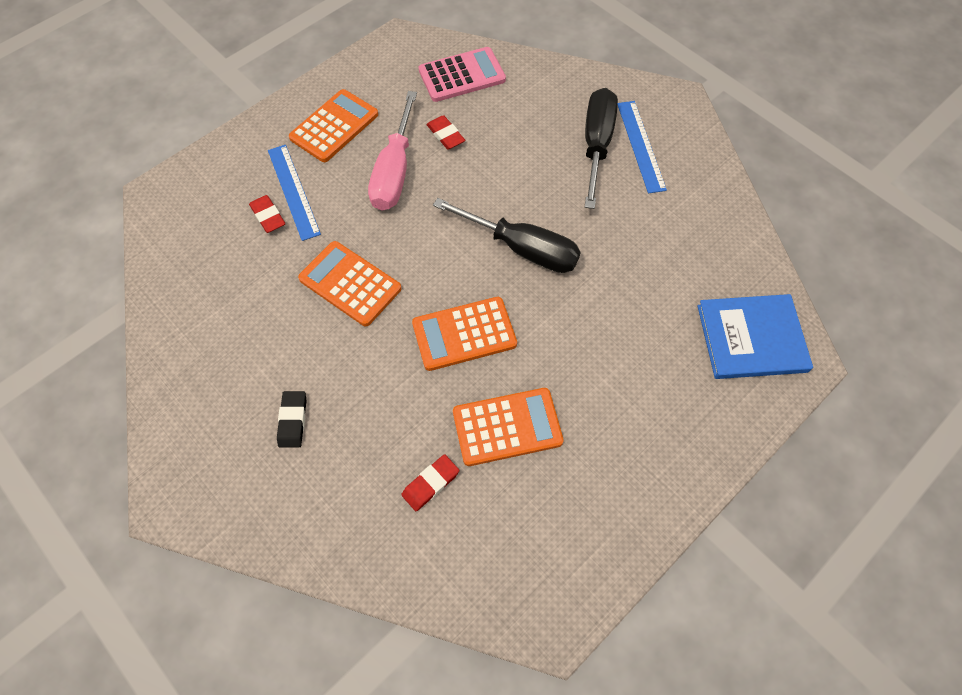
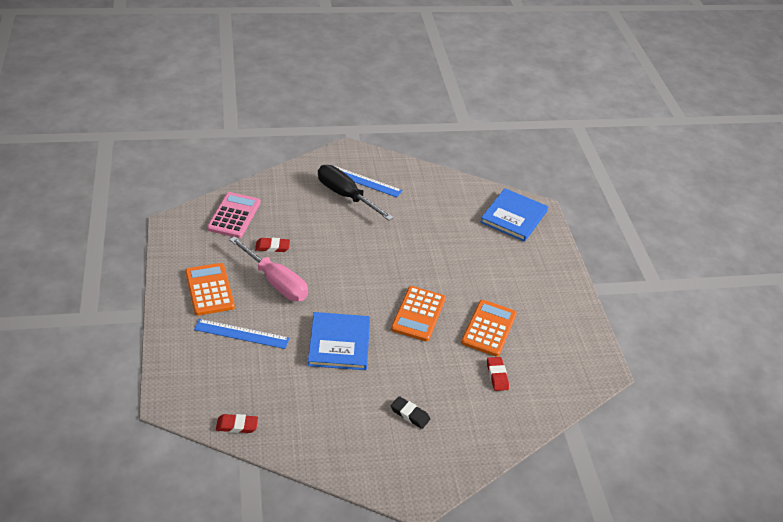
camera: 60 degrees left, 20 degrees down
red eraser [249,195,285,233] -> red eraser moved to [216,414,258,433]
orange calculator [298,241,402,326] -> blue book [308,312,370,370]
black screwdriver [433,198,581,273] -> none

